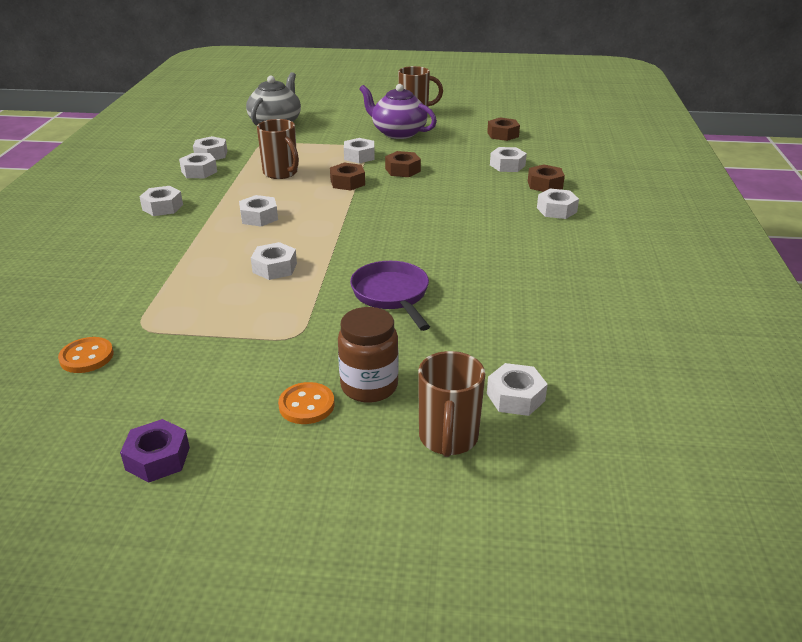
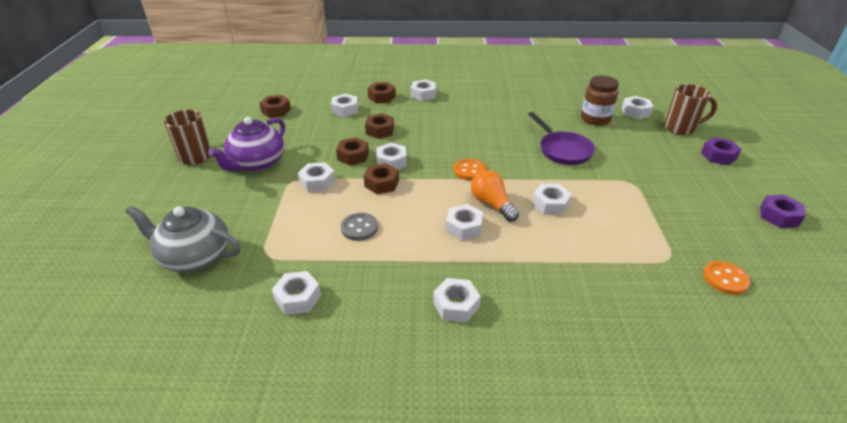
camera: 95 degrees left, 5 degrees up
white nut [179,153,217,178] -> white nut moved to [377,143,407,169]
brown mug [257,119,299,179] -> grey button [341,213,378,241]
orange button [278,382,334,424] -> orange button moved to [454,159,486,181]
brown jar [338,307,399,403] -> brown jar moved to [581,75,619,126]
purple pan [350,261,430,331] -> purple pan turned 90 degrees counterclockwise [528,112,595,165]
none -> brown nut [365,113,394,139]
none -> orange light bulb [471,170,519,222]
none -> purple nut [701,137,741,165]

